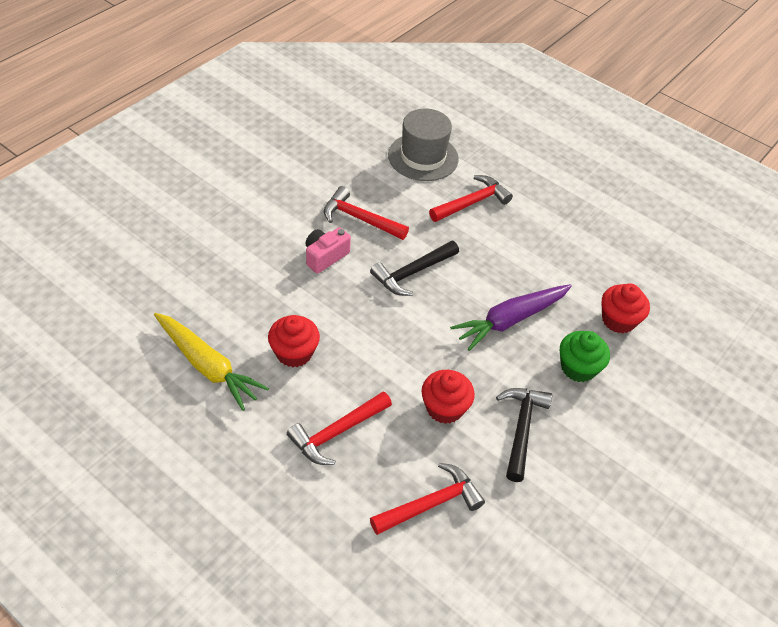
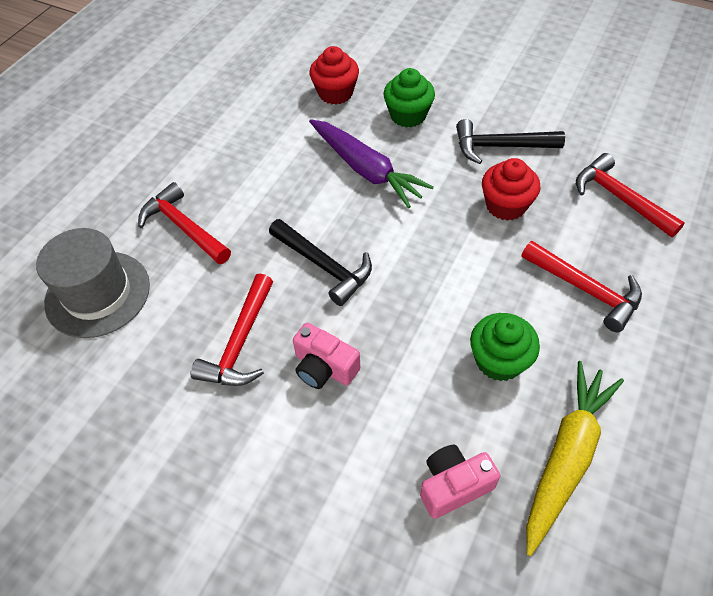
camera: 95 degrees left, 5 degrees up
red cupcake [268,315,320,367] -> green cupcake [470,313,540,381]
none -> pink camera [420,445,500,519]

